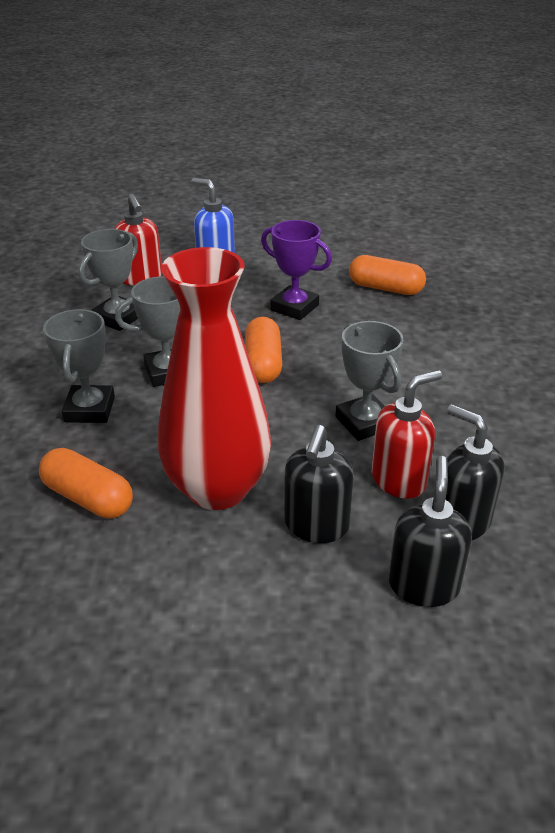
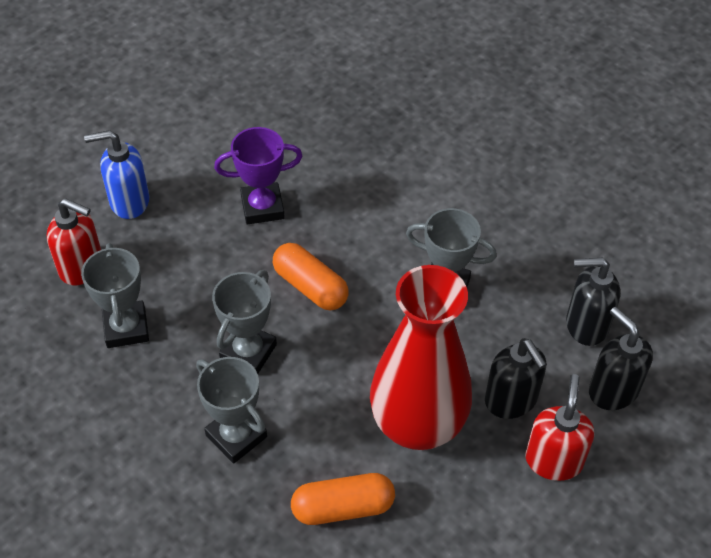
camera: 45 degrees left, 15 degrees up
orange capsule [349,255,426,295] -> none
red soap dispenser [372,370,442,499] -> red soap dispenser moved to [525,374,594,481]

